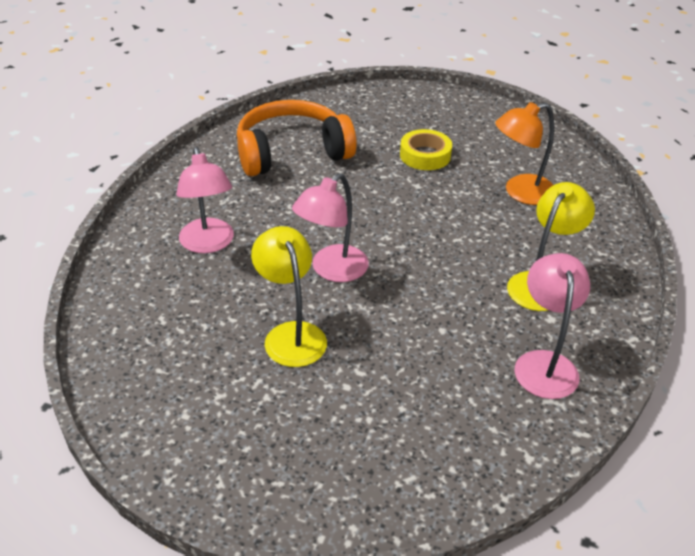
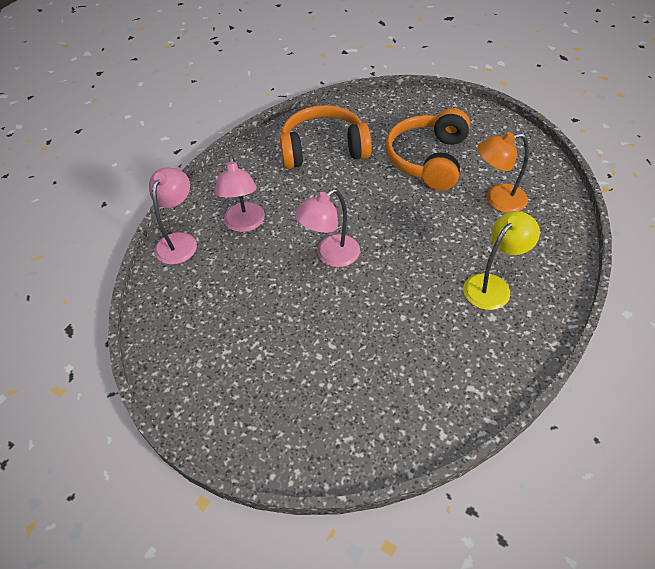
camera: 15 degrees right, 10 degrees up
yellow lamp [251,226,327,367] -> none
yellow tape [400,129,452,170] -> orange headphones [385,108,470,191]
pink lamp [515,253,590,399] -> pink lamp moved to [149,168,197,264]

